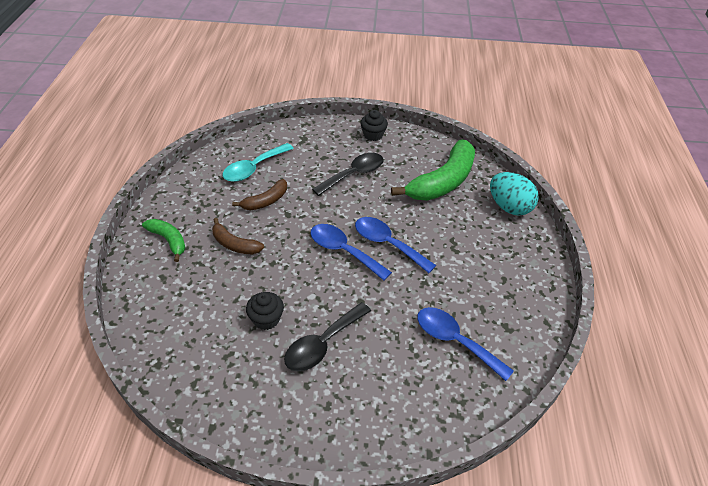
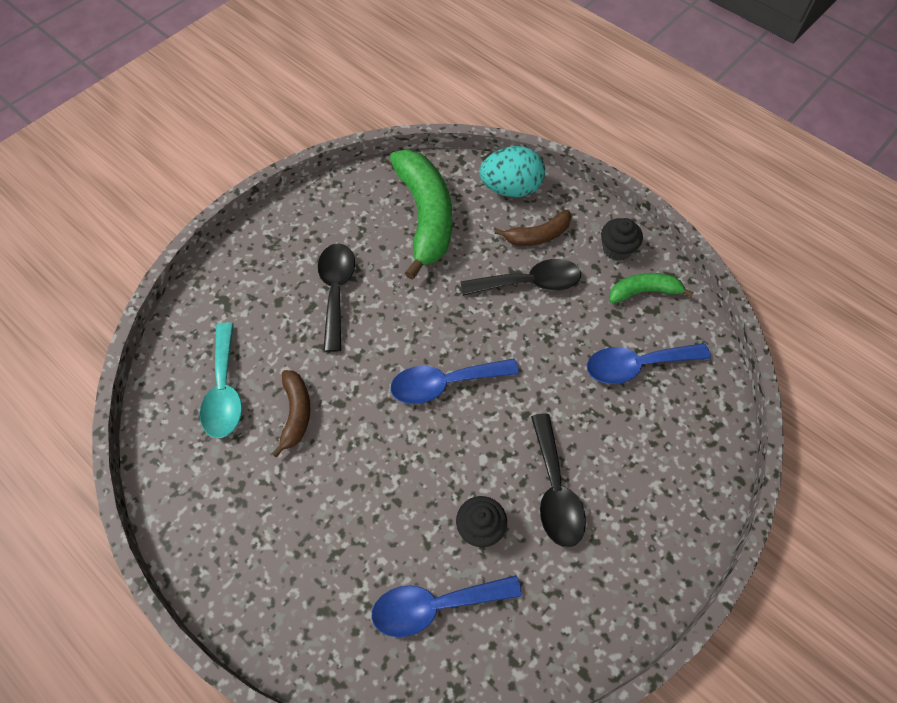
camera: 50 degrees left, 15 degrees up
green banana [142,219,185,262] -> green banana moved to [609,273,694,303]
brown banana [212,218,264,254] -> brown banana moved to [495,210,572,246]
blue spoon [355,217,436,273] -> blue spoon moved to [371,575,522,637]
black cupcake [360,110,388,141] -> black cupcake moved to [601,218,643,261]
none -> black spoon [461,259,581,296]

